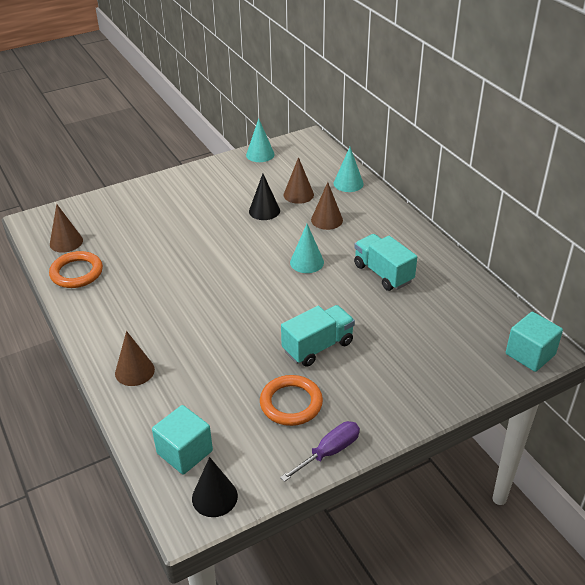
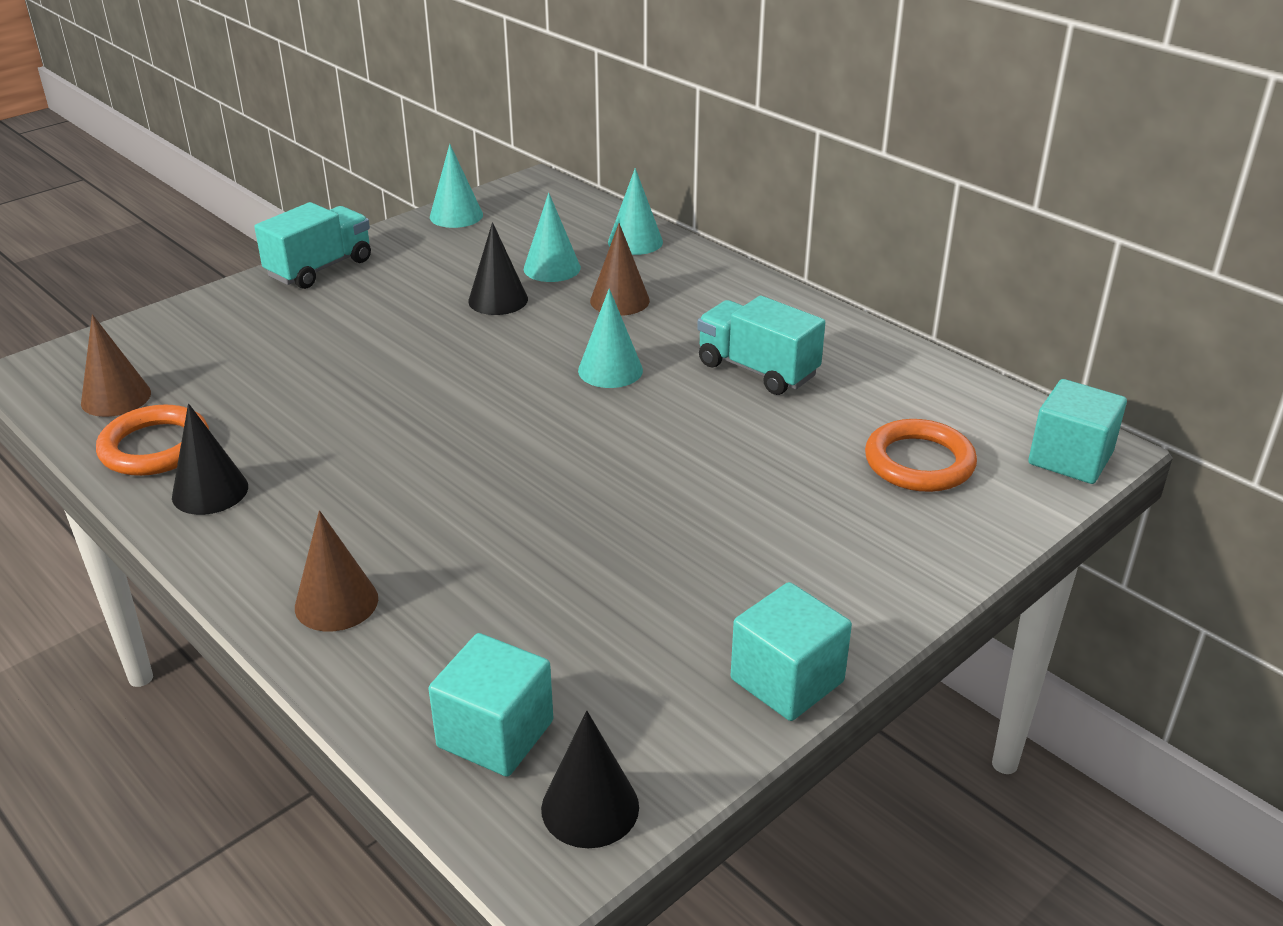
camera: 15 degrees left, 5 degrees down
orange ring [260,375,323,426] -> orange ring moved to [865,419,977,492]
purple screwdriver [280,421,360,482] -> turquoise cube [731,582,852,721]
turquoise truck [281,305,355,367] -> turquoise truck moved to [254,202,371,289]
brown cone [284,157,314,204] -> turquoise cone [524,193,581,282]
none -> black cone [172,404,248,515]

